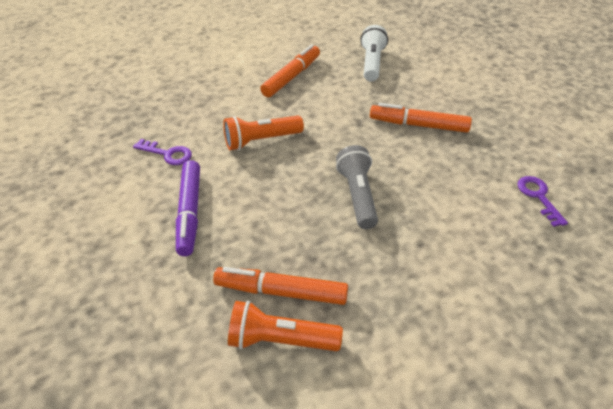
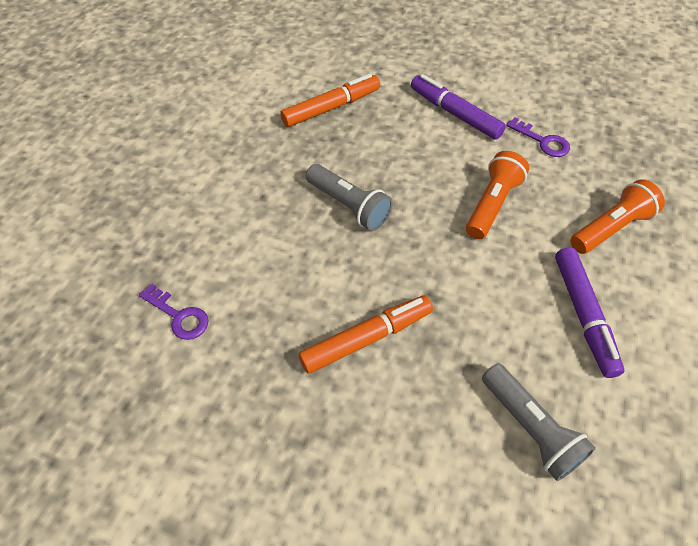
camera: 140 degrees right, 10 degrees up
purple key [133,139,192,165] -> purple key turned 120 degrees counterclockwise [506,117,570,157]
orange flashlight [228,301,343,351] -> orange flashlight moved to [570,179,665,254]
orange marker [260,44,320,97] -> purple marker [555,247,624,378]
white flashlight [360,25,388,81] -> grey flashlight [482,363,596,481]

